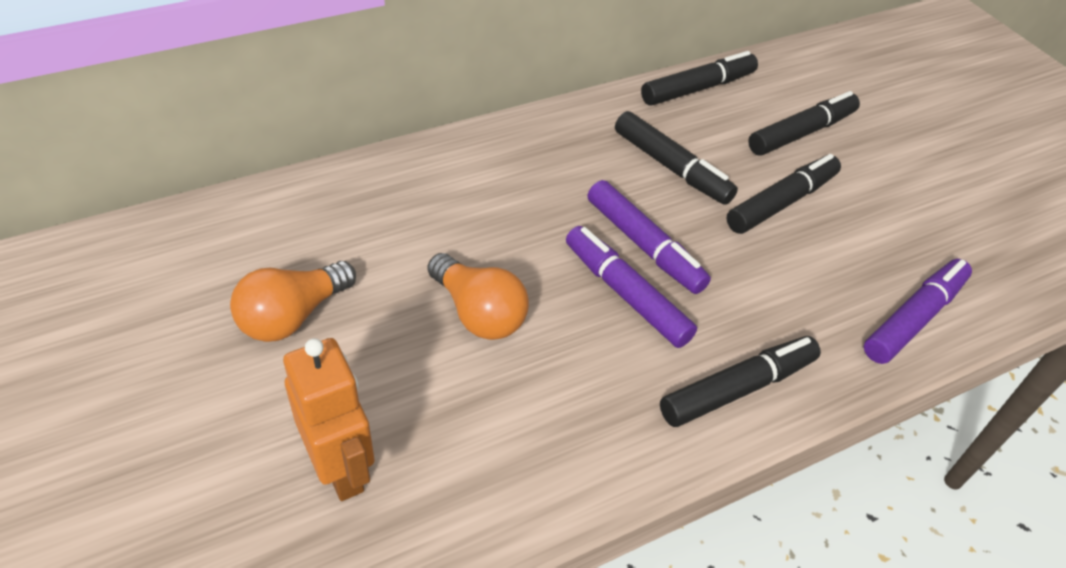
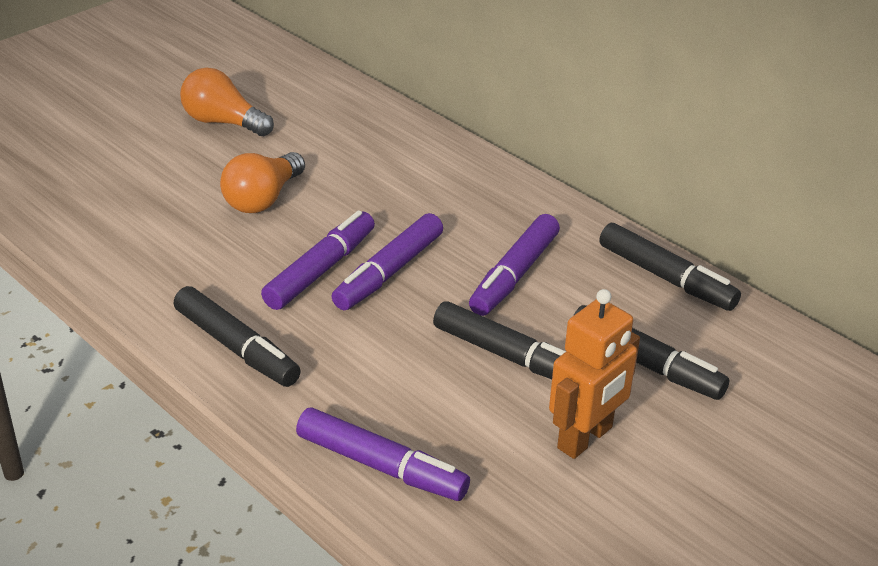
camera: 75 degrees right, 10 degrees down
orange robot [283,338,375,501] -> orange robot moved to [549,289,640,459]
black marker [615,111,738,205] -> purple marker [469,214,560,316]

